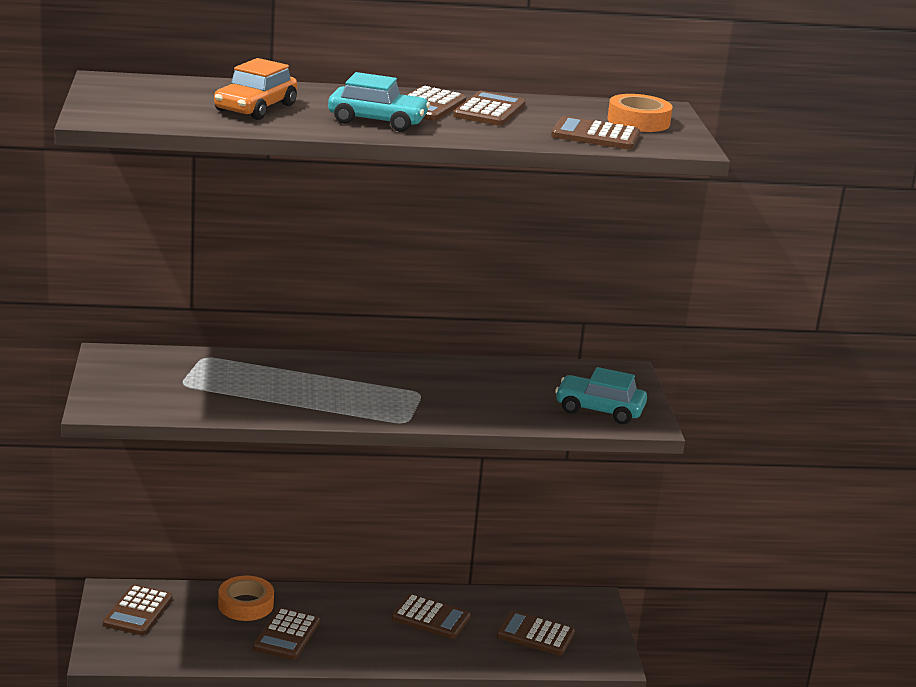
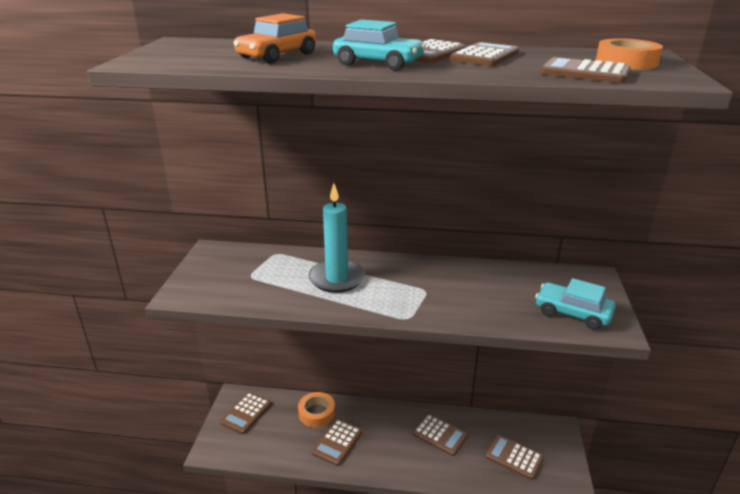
camera: 15 degrees right, 5 degrees up
none -> turquoise candle [309,183,365,293]

